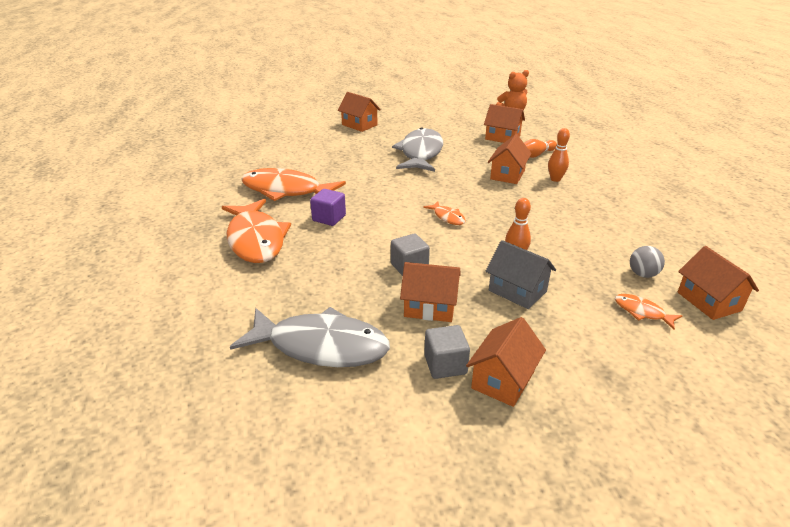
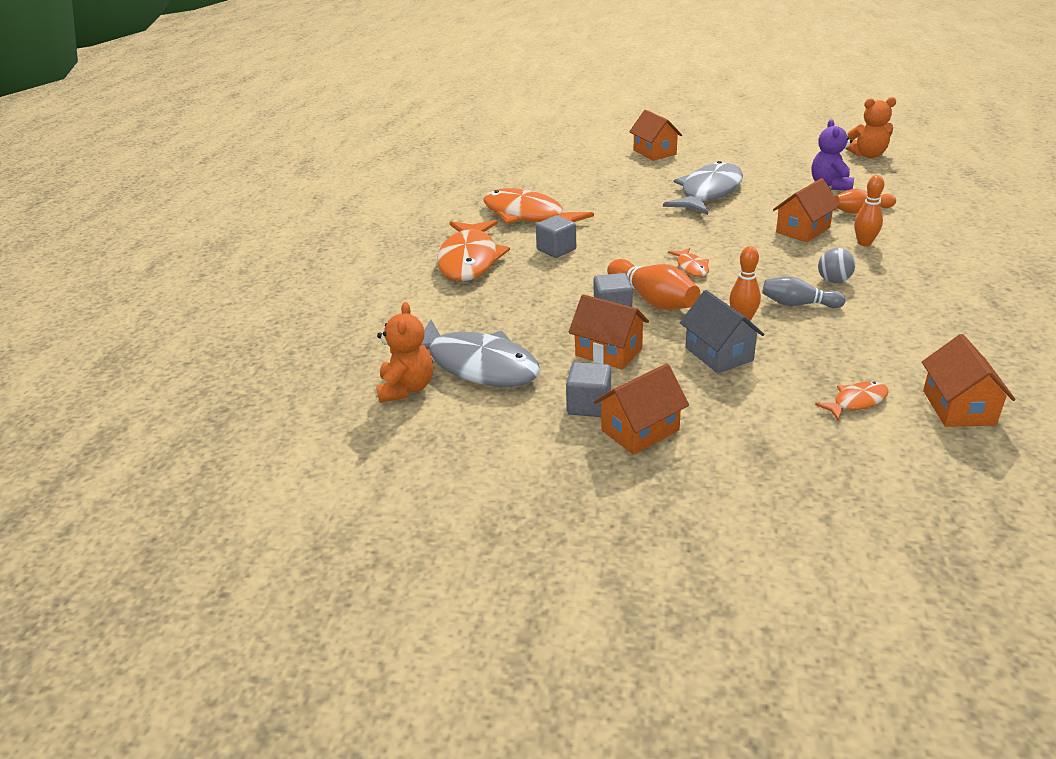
camera: 25 degrees right, 0 degrees up
purple cube [310,189,346,226] -> grey cube [536,215,576,258]
orange house [484,104,525,143] -> purple teddy bear [812,119,854,191]
orange fish [615,294,682,330] -> orange fish turned 90 degrees clockwise [815,381,889,421]
grey ball [630,246,665,278] -> grey ball moved to [818,248,855,283]
none -> orange teddy bear [376,302,433,403]
none -> orange bowling pin [607,259,700,310]
none -> grey bowling pin [762,276,846,308]

